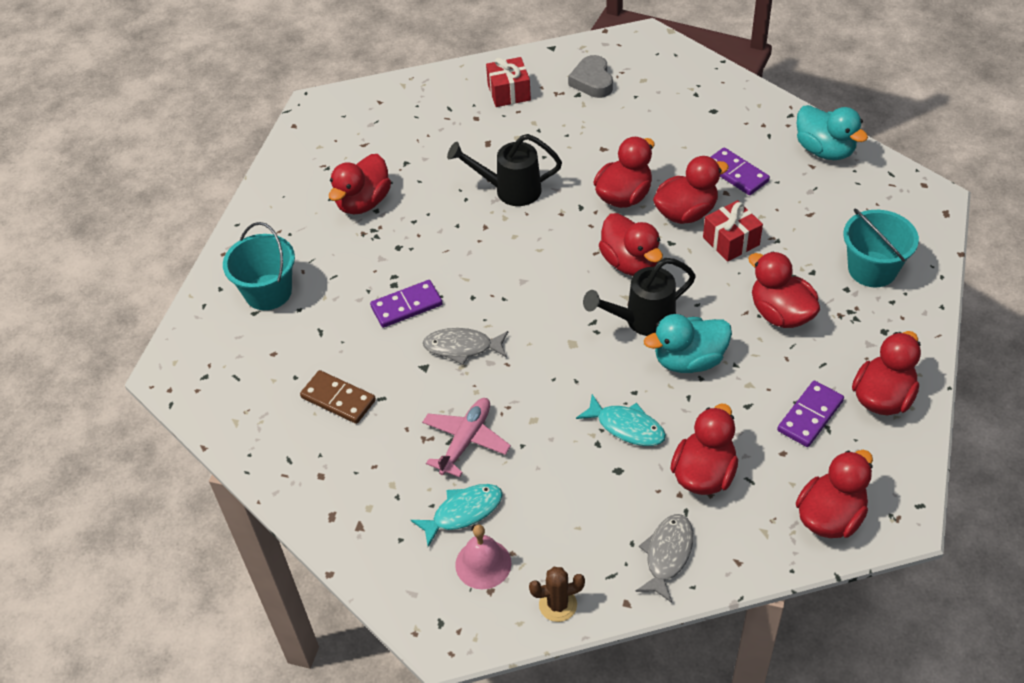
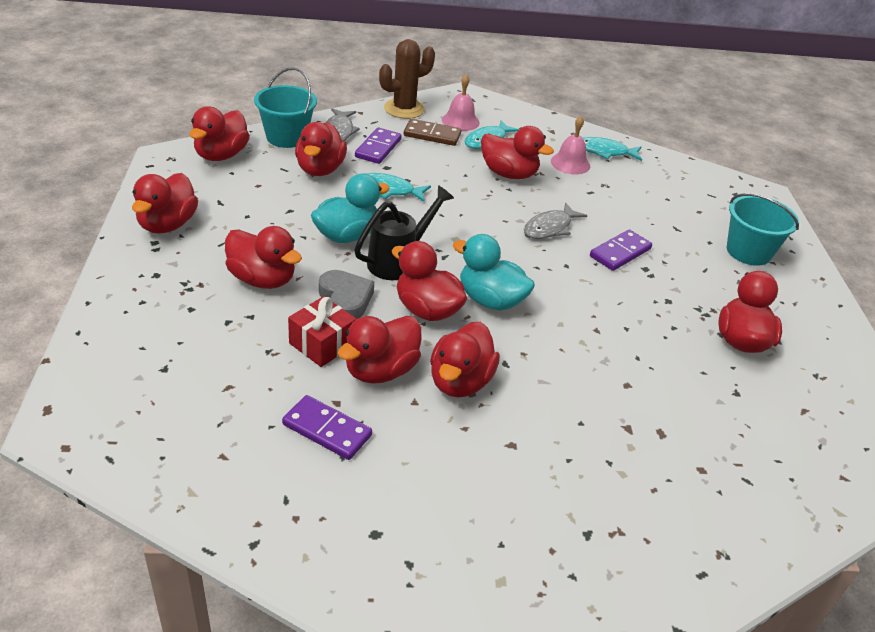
camera: 155 degrees right, 10 degrees down
brown domino [300,370,376,424] -> brown domino moved to [404,119,462,146]
pink plane [422,398,511,477] -> red duck [481,126,554,179]
grey fish [423,328,508,365] -> grey fish turned 150 degrees clockwise [524,202,587,239]
black watering can [447,134,562,206] -> none
red gift [486,57,531,107] -> none
brown cactus [529,567,585,622] -> brown cactus [379,39,435,119], size x1.64
grey heart [568,55,613,98] -> grey heart moved to [319,270,374,319]
purple domino [777,381,844,447] -> purple domino moved to [355,127,402,164]
turquoise duck [797,105,868,160] -> turquoise duck moved to [453,234,535,310]
turquoise bucket [843,209,919,287] -> turquoise bucket moved to [254,67,317,148]
none -> pink bell [551,116,590,174]
none -> turquoise fish [583,137,642,161]

